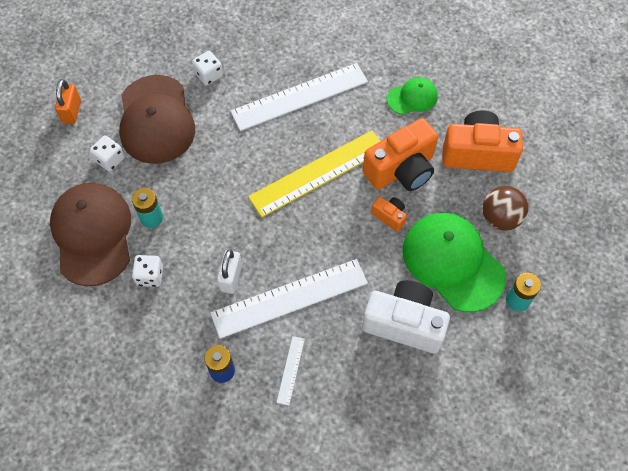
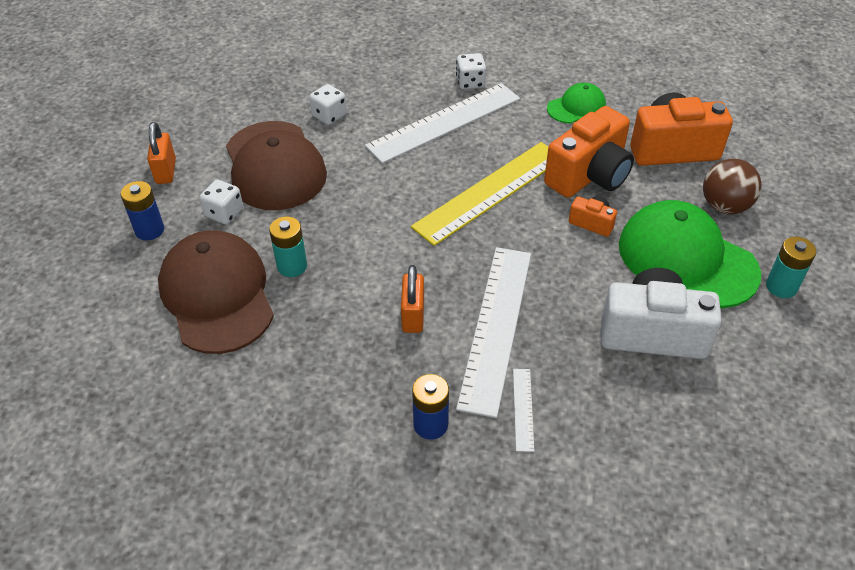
camera: 10 degrees left, 15 degrees down
white dice [132,255,163,287] -> white dice moved to [456,53,486,90]
white ruler [210,259,368,339] -> white ruler turned 45 degrees counterclockwise [456,247,531,418]
white padlock [217,249,242,294] -> orange padlock [401,265,424,333]
none -> blue battery [121,181,164,240]

